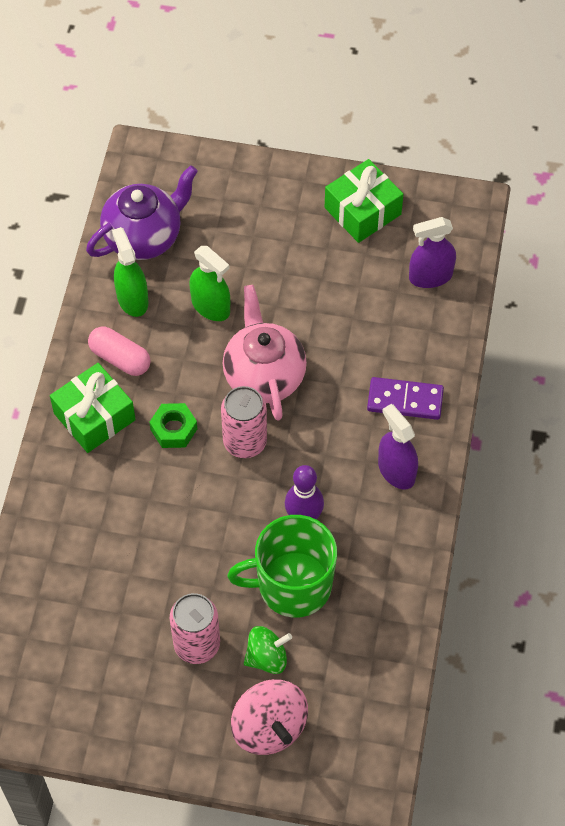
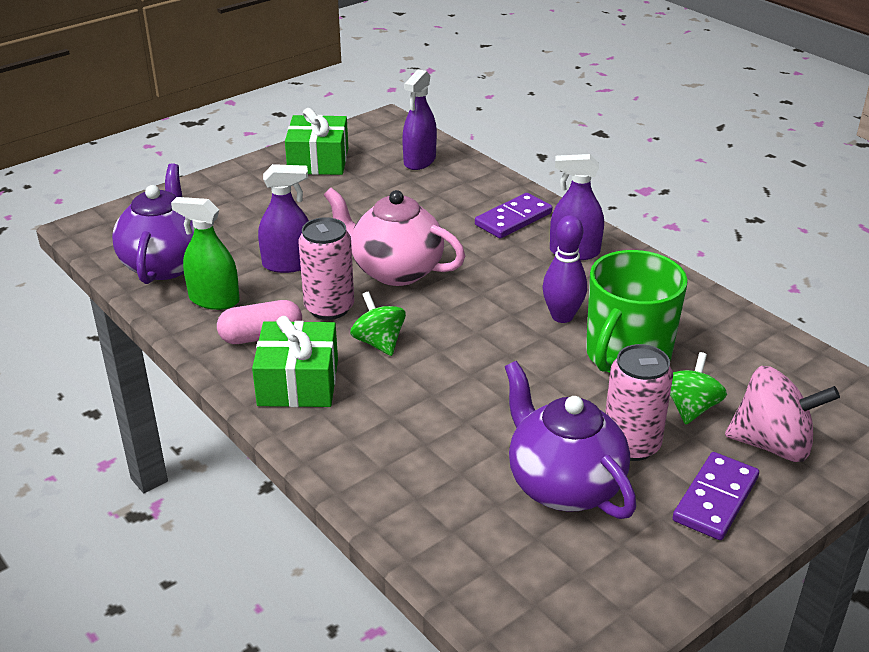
camera: 50 degrees left, 25 degrees down
green nut [149,403,197,448] -> green spinning top [350,291,406,356]
green spray bottle [190,246,230,321] -> purple spray bottle [258,164,309,273]
pink can [221,386,267,458] -> pink can moved to [298,217,354,320]
none -> purple teapot [505,361,636,519]
none -> purple domino [673,452,759,540]

